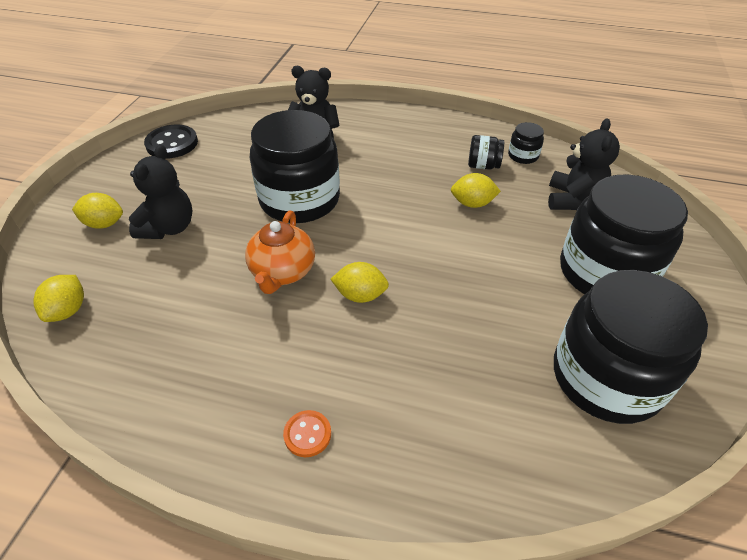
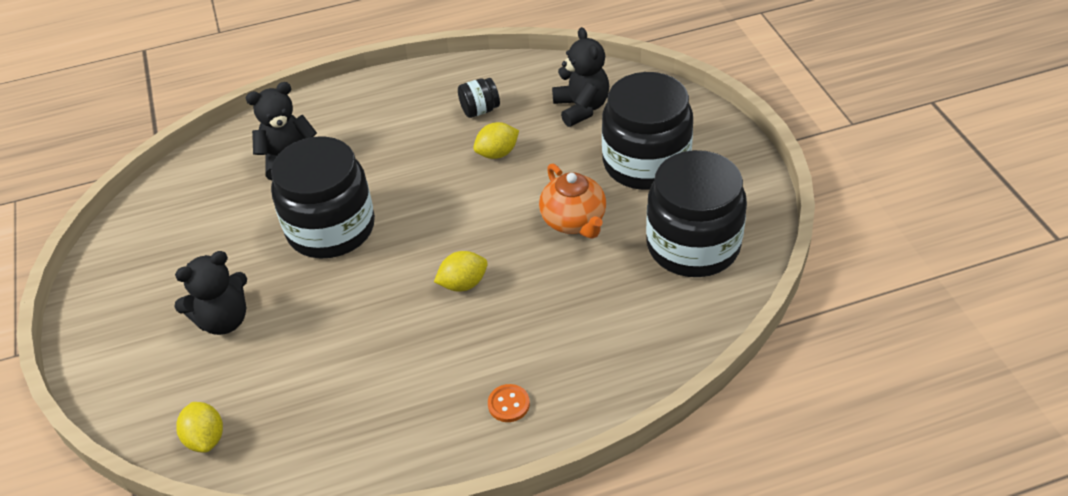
camera: 30 degrees left, 0 degrees up
yellow lemon [72,193,123,229] -> none
black teddy bear [129,145,192,239] -> black teddy bear turned 75 degrees clockwise [174,251,247,335]
black button [144,124,198,159] -> none
orange teapot [245,210,315,294] -> orange teapot moved to [539,164,606,239]
black jar [508,122,544,164] -> none

